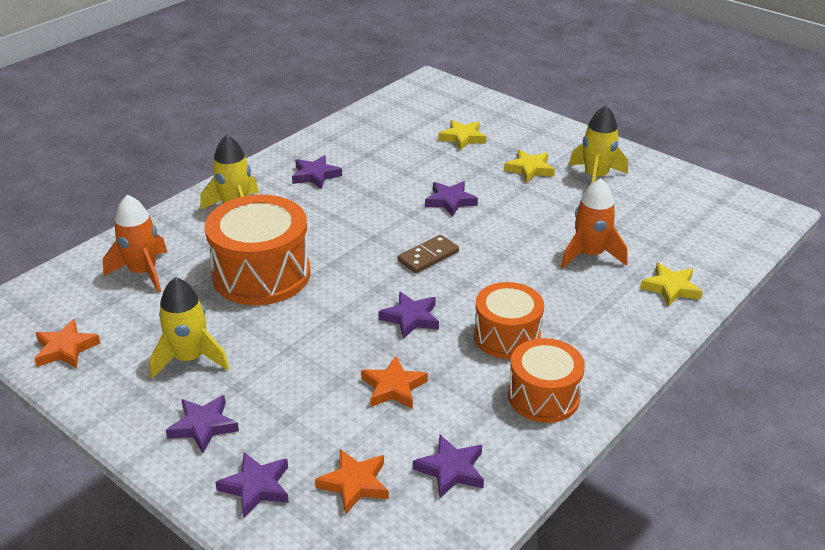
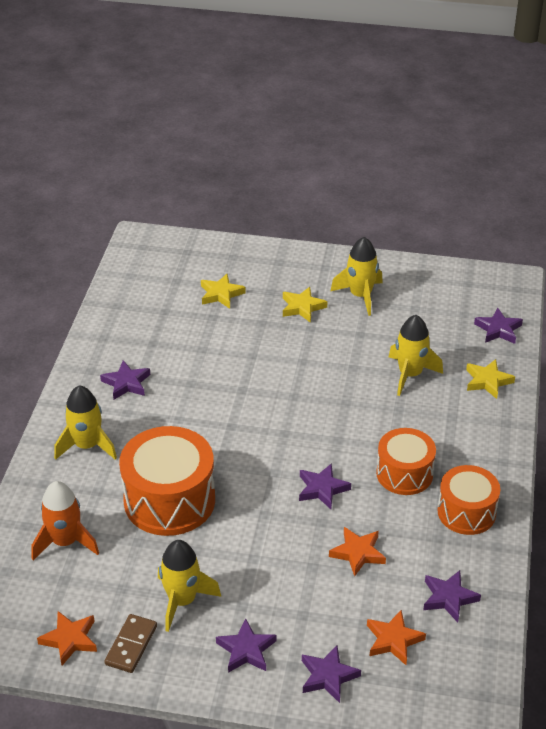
camera: 30 degrees left, 5 degrees up
brown domino [398,235,459,273] -> brown domino moved to [104,614,157,673]
purple star [425,181,478,217] -> purple star moved to [474,308,523,344]
orange rocket [561,178,628,269] -> yellow rocket [389,315,443,396]

